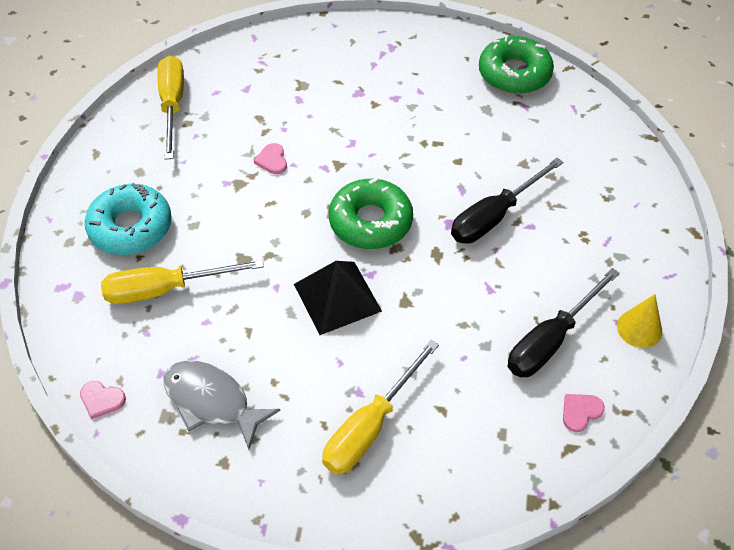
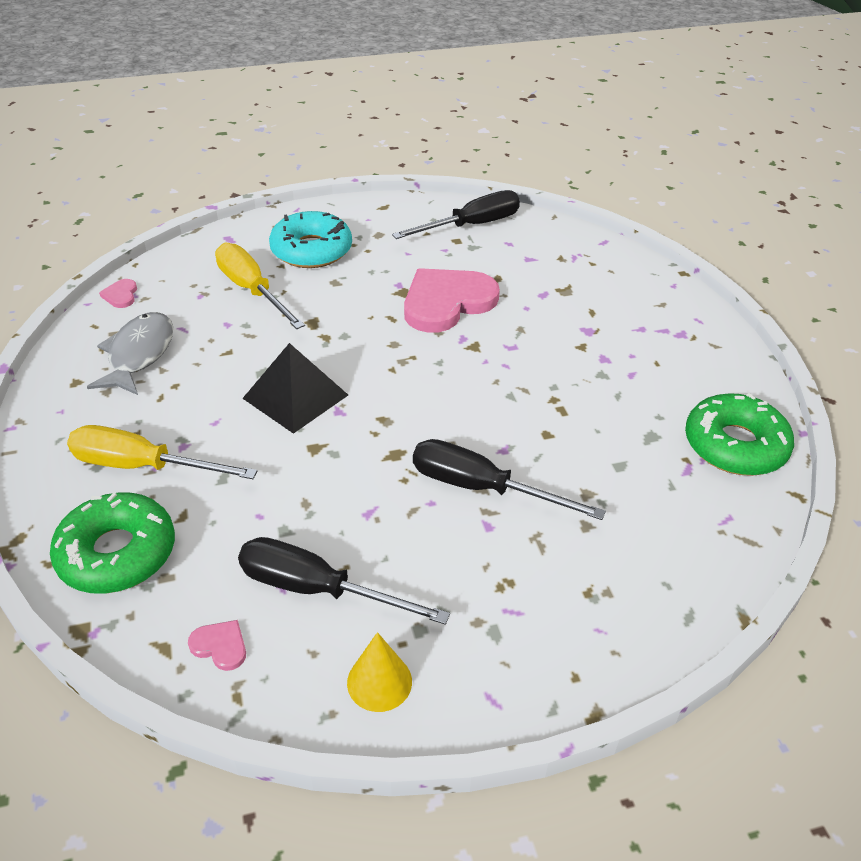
camera: 65 degrees right, 10 degrees down
yellow screwdriver [157,55,184,160] -> black screwdriver [392,190,520,239]
pink heart [254,143,287,174] -> pink heart [404,268,500,333], size x2.47
green donut [329,177,413,249] -> green donut moved to [50,492,175,594]

